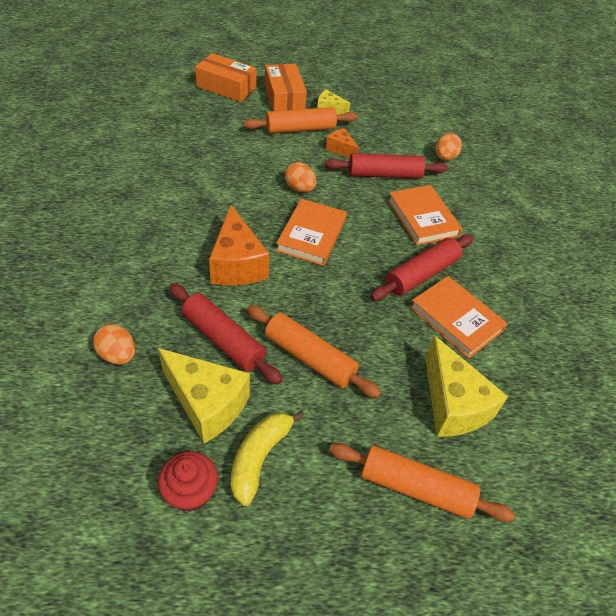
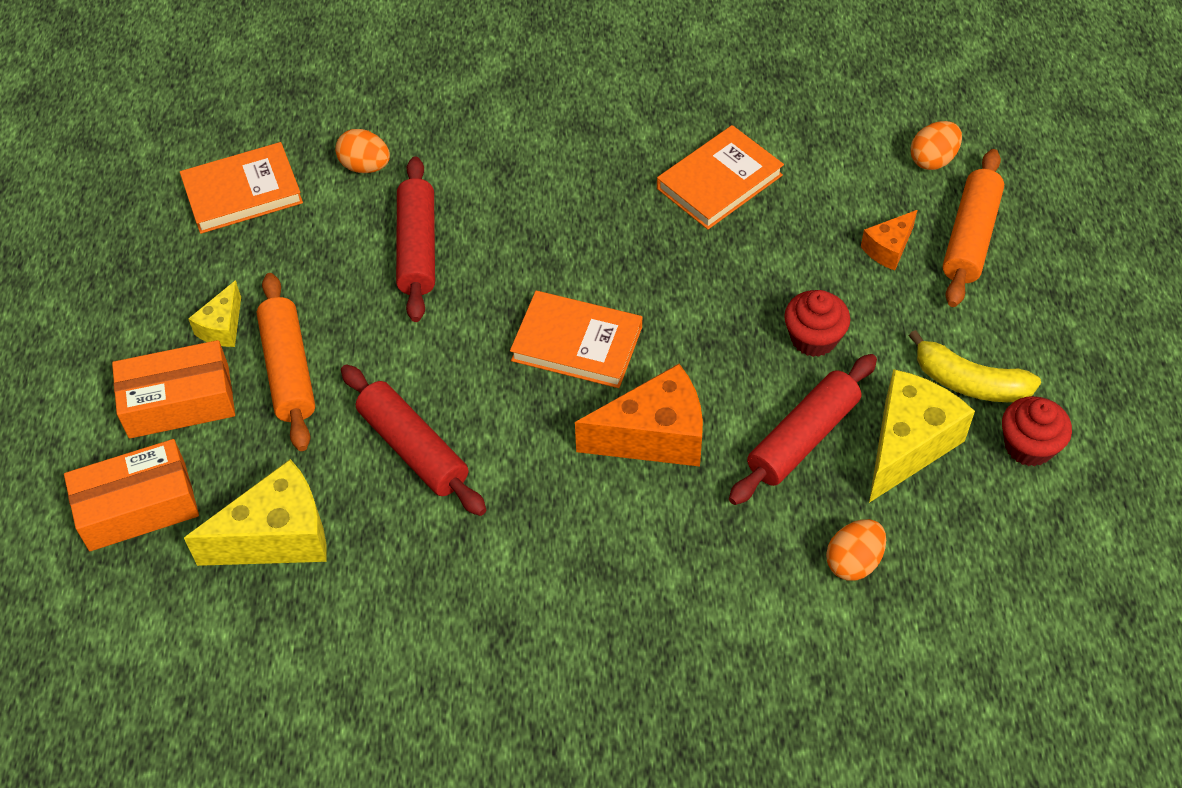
camera: 85 degrees left, 5 degrees up
orange box [195,53,257,102] -> orange box turned 45 degrees clockwise [64,439,199,551]
orange rolling pin [247,305,381,398] -> red cupcake [784,290,850,357]
orange egg [285,162,316,192] -> orange egg moved to [910,121,962,170]
orange cheese [326,128,359,158] -> orange cheese moved to [861,210,917,270]
red rolling pin [370,234,474,301] -> red rolling pin moved to [341,364,486,516]
orange book [388,185,462,246] -> orange book moved to [180,142,303,234]
yellow cheese [425,335,508,437] -> yellow cheese moved to [184,459,327,566]

